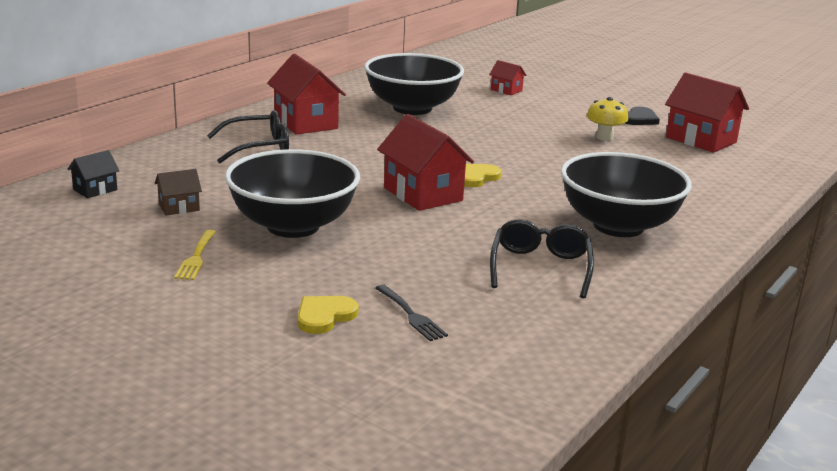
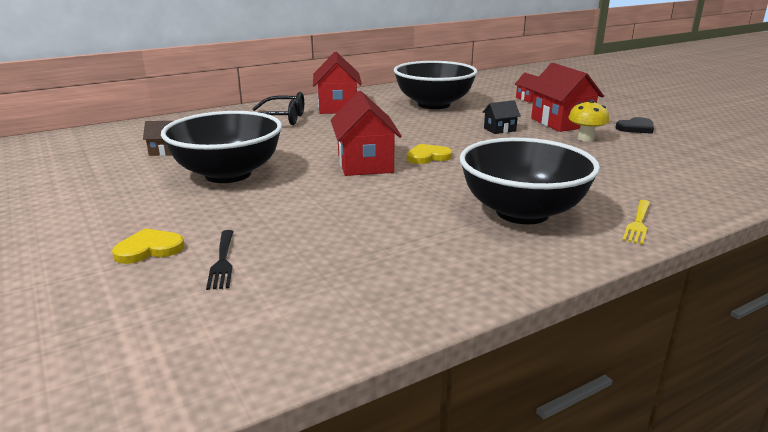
camera: 25 degrees right, 0 degrees up
black house [67,150,120,198] -> black house moved to [482,100,521,134]
yellow fork [174,230,216,280] -> yellow fork moved to [623,200,651,245]
black glasses [490,219,594,298] -> none
red house [665,72,749,153] -> red house moved to [528,63,604,132]

